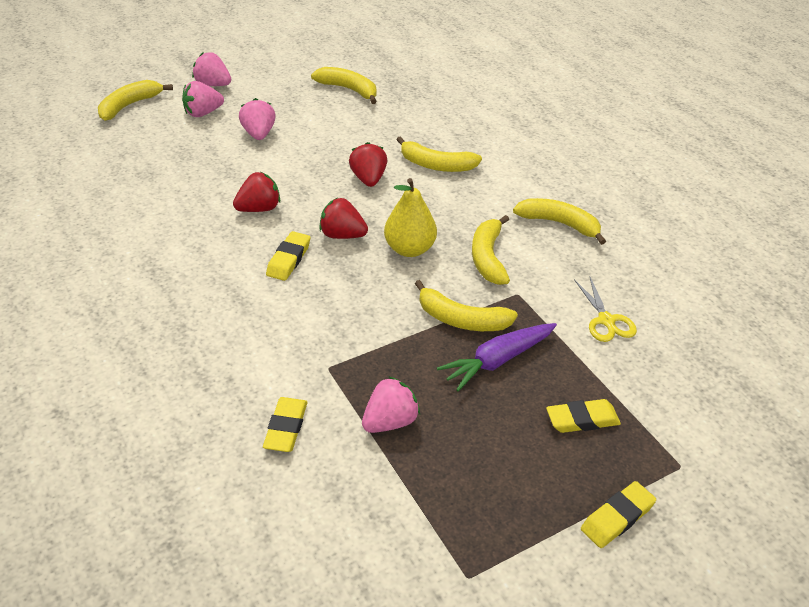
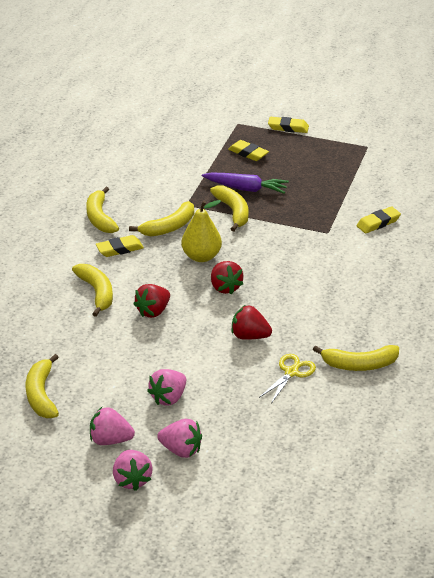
camera: 130 degrees left, 5 degrees down
yellow banana [98,80,173,121] -> yellow banana moved to [313,345,399,371]
yellow eraser [266,231,310,281] -> yellow eraser moved to [96,235,144,257]
pink strawberry [362,376,420,433] -> pink strawberry moved to [90,407,135,445]
yellow scissors [574,277,637,342] -> yellow scissors moved to [259,354,316,403]

